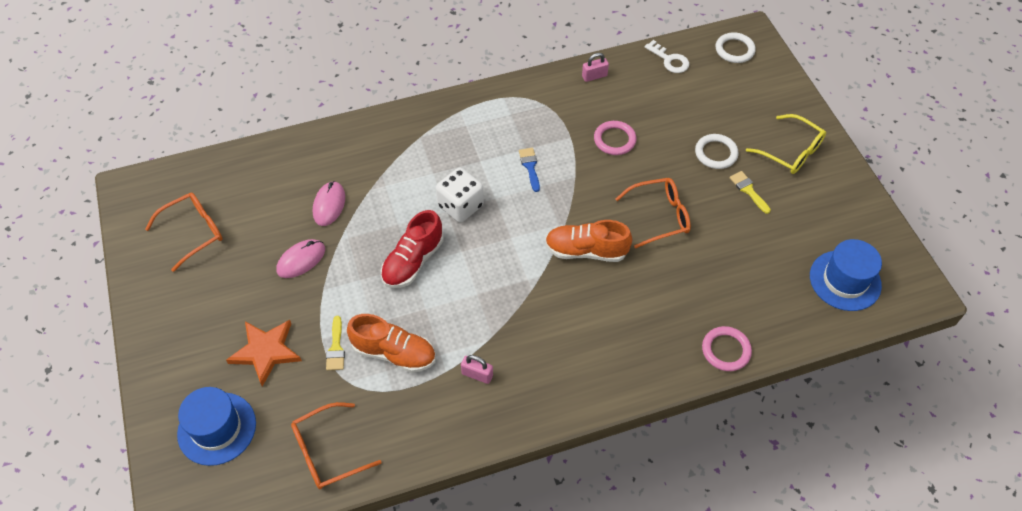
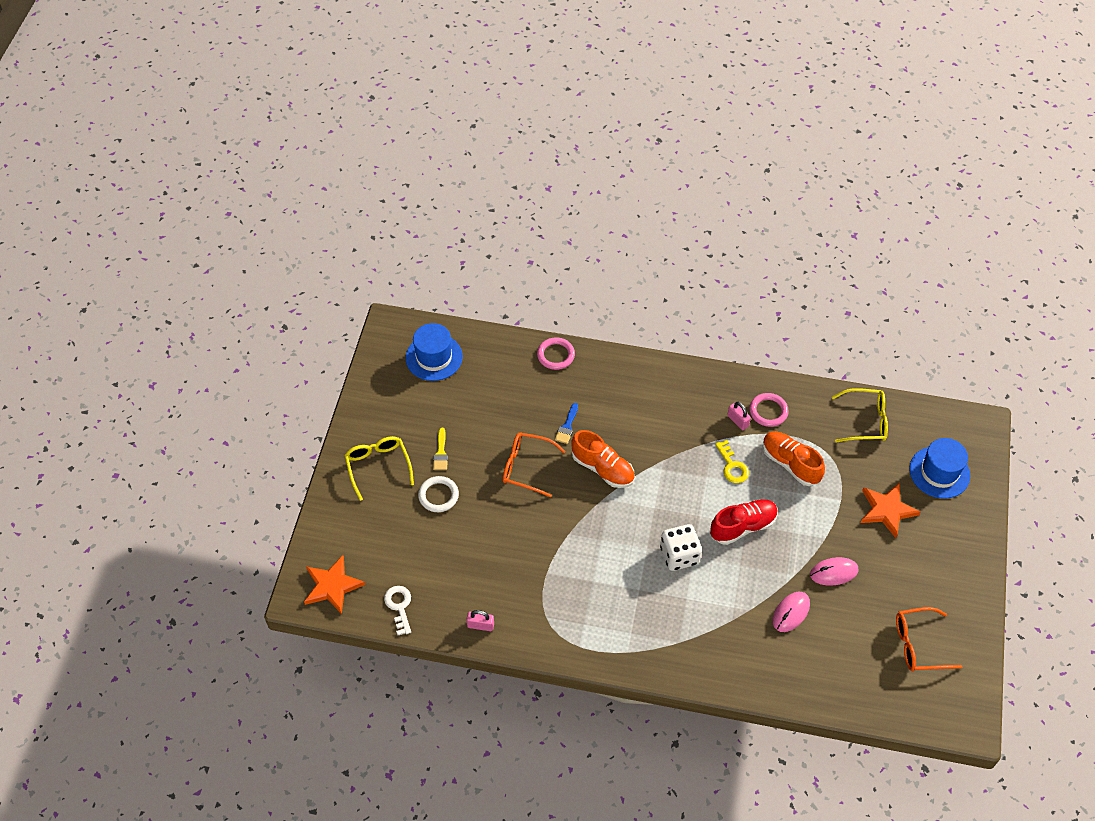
camera: 150 degrees left, 0 degrees up
orange glasses [291,402,381,489] -> yellow glasses [832,388,888,443]
yellow brush [326,316,345,371] -> none
blue brush [519,148,540,192] -> blue brush moved to [555,403,578,444]
pink ring [594,121,637,155] -> pink ring moved to [749,393,789,427]
white ring [715,33,756,63] -> orange star [304,555,365,614]
none -> yellow key [715,440,749,483]

